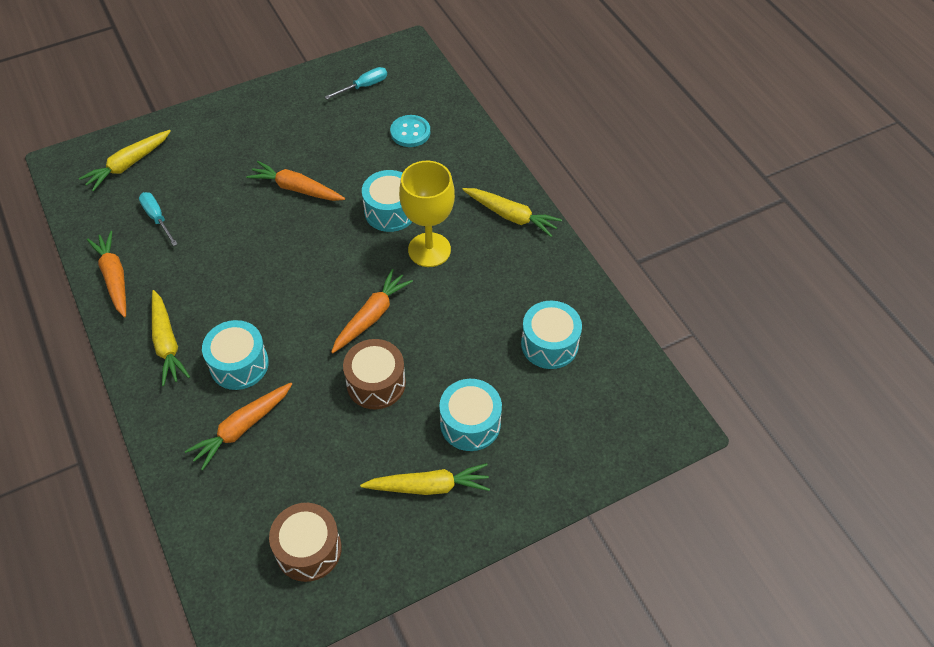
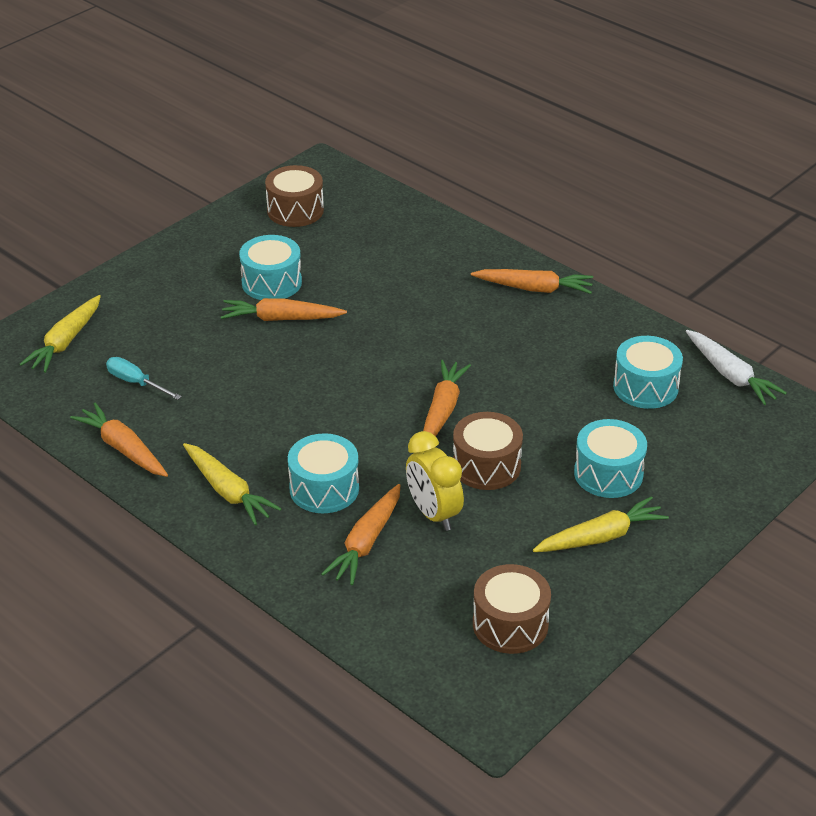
camera: 20 degrees left, 15 degrees down
turquoise screwdriver [325,67,387,99] -> brown drum [265,165,324,227]
turquoise drum [362,170,412,232] -> turquoise drum moved to [239,235,302,300]
turquoise button [390,115,430,147] -> none
yellow goblet [399,161,455,267] -> none
yellow carrot [462,188,562,237] -> orange carrot [471,269,593,294]
none -> yellow clock [406,431,464,531]
none -> white carrot [686,330,787,405]

